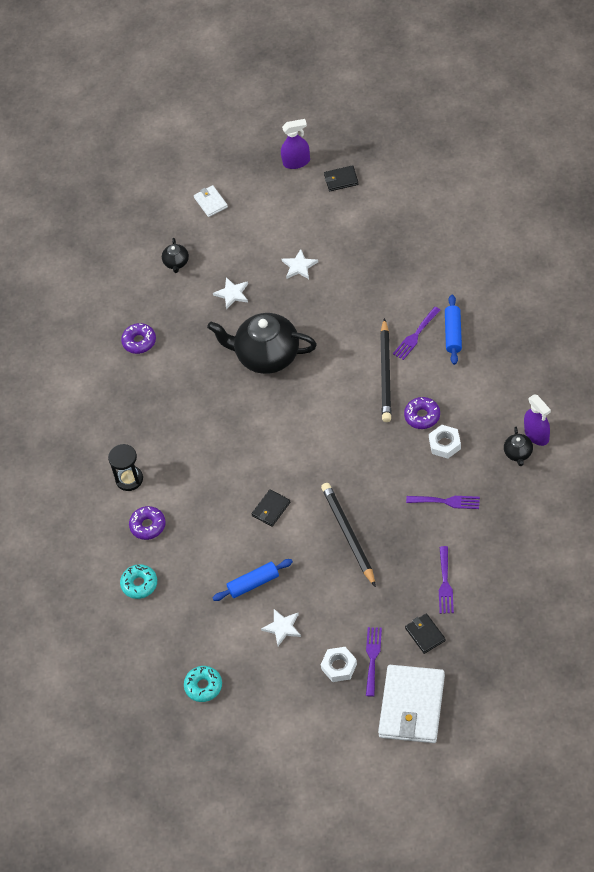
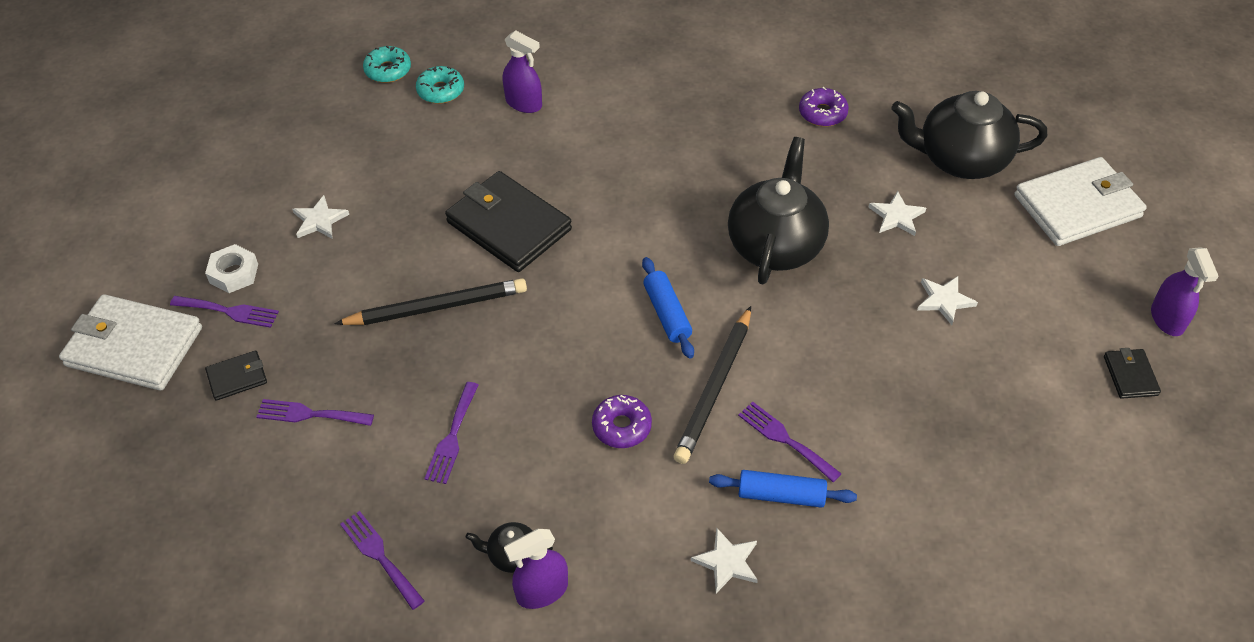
camera: 90 degrees right, 5 degrees down
black hourglass [108,444,143,491] -> none
purple donut [129,506,166,540] -> purple spray bottle [503,30,542,113]
black teapot [162,238,189,273] -> black teapot [891,91,1047,179], size x2.31
turquoise donut [184,666,222,702] -> turquoise donut moved to [363,46,411,83]
white wallet [194,185,228,217] -> white wallet [1014,157,1147,246], size x2.15
blue rolling pin [213,559,293,601] -> blue rolling pin moved to [642,257,694,358]
black wallet [252,489,290,527] -> black wallet [445,171,572,272], size x2.15
black pencil [380,318,391,422] -> black pencil turned 75 degrees counterclockwise [674,306,751,464]
white nut [429,425,461,458] -> none
none -> purple fork [340,511,425,610]
none -> white star [691,527,758,593]

